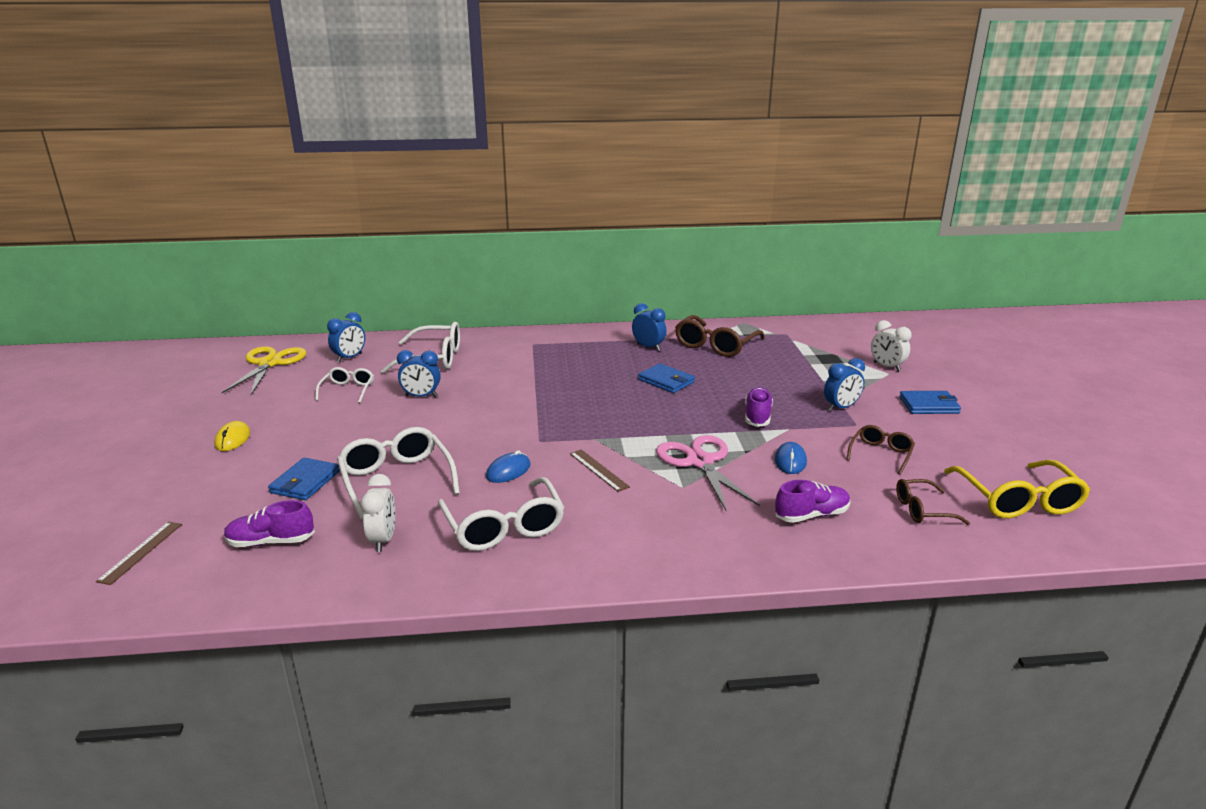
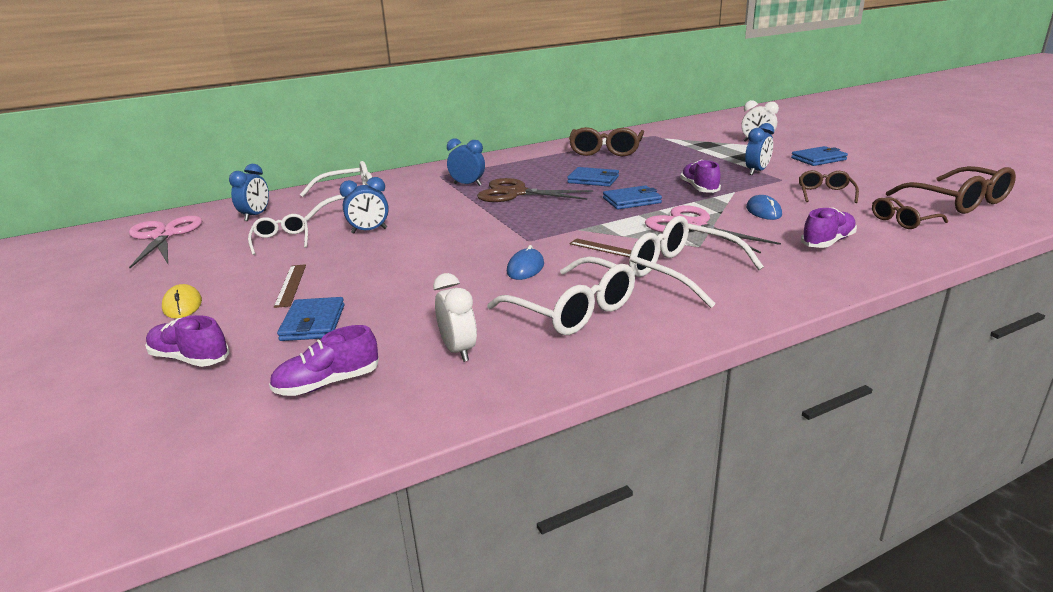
camera: 20 degrees left, 0 degrees up
brown ruler [96,522,182,585] -> brown ruler moved to [274,264,306,308]
yellow scissors [222,346,306,395] -> pink scissors [129,216,202,268]
white glasses [337,427,460,520] -> white glasses moved to [629,216,764,308]
blue clock [632,303,667,351] -> blue clock moved to [447,139,485,186]
yellow glasses [944,460,1090,519] -> brown glasses [886,166,1016,214]
none -> purple shoe [145,315,230,367]
none -> brown scissors [477,178,593,202]
none -> blue wallet [603,185,662,209]

